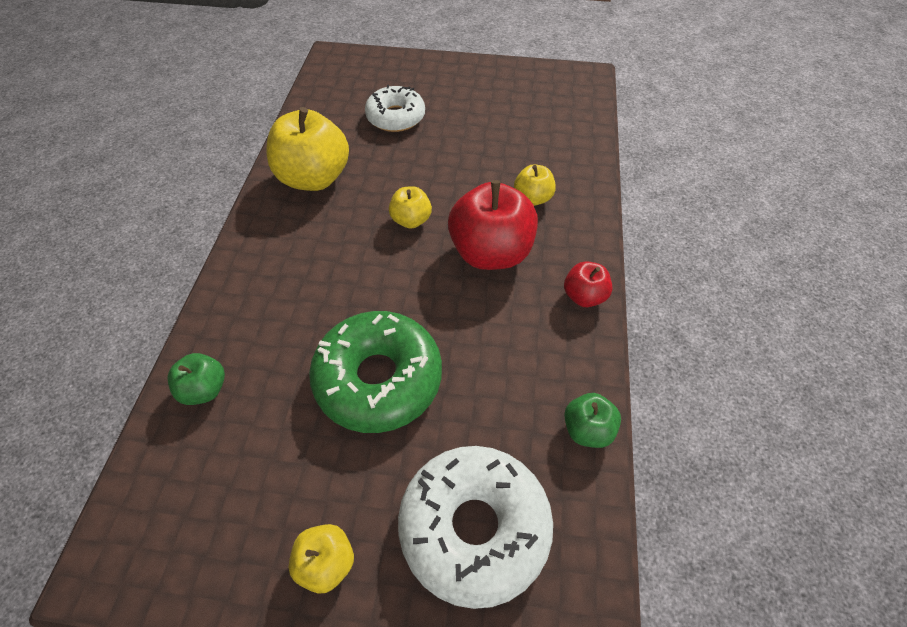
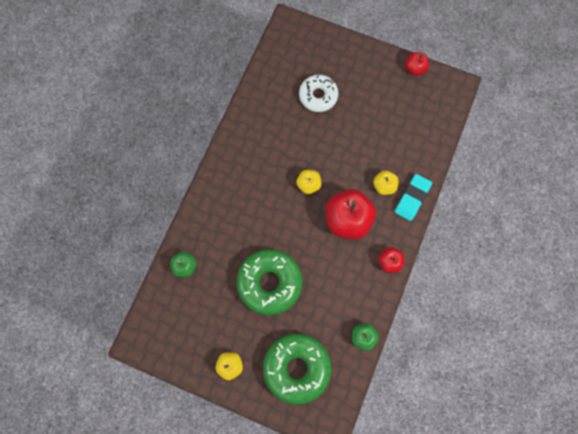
camera: 15 degrees right, 20 degrees up
yellow apple [267,107,349,191] -> none
white donut [398,446,553,609] -> green donut [263,334,331,405]
none -> turquoise eraser [395,174,432,221]
none -> red apple [405,52,429,76]

